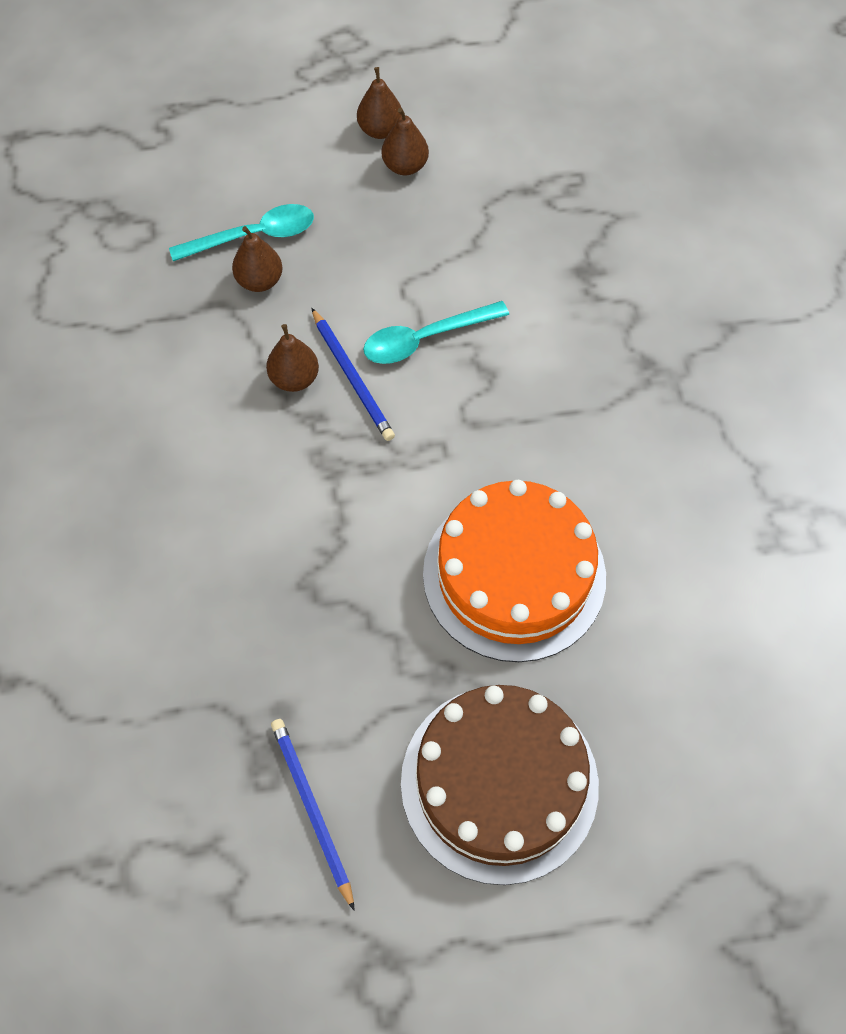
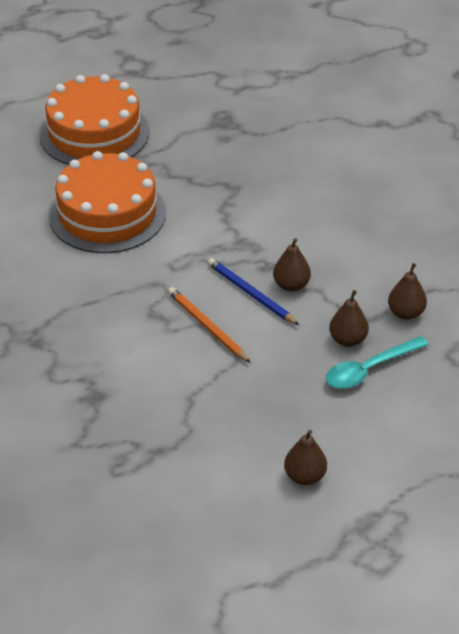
camera: 165 degrees right, 20 degrees down
blue pencil [271,719,355,911] -> none
turquoise spoon [363,301,509,364] -> orange pencil [168,287,251,363]
brown pear [382,108,429,175] -> brown pear moved to [388,263,427,320]
brown cake [401,685,599,885] -> orange cake [39,74,150,165]

